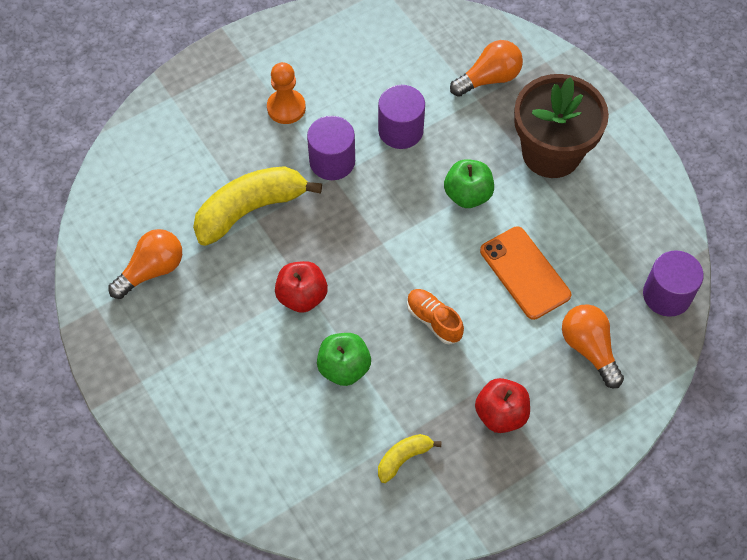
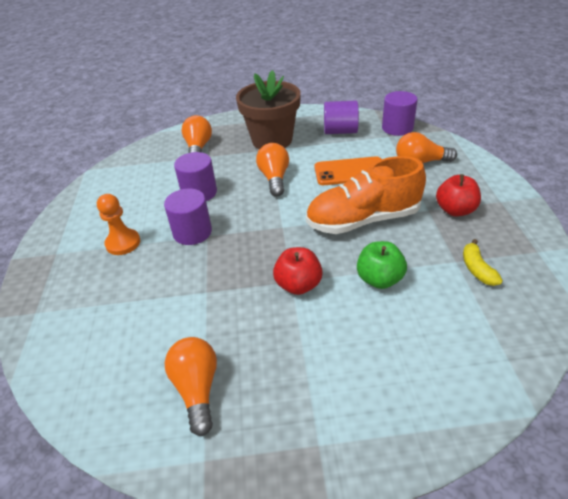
camera: 60 degrees left, 20 degrees down
yellow banana [193,166,322,246] -> none
orange shoe [407,289,464,345] -> orange shoe [306,156,426,234], size x2.08
green apple [444,159,494,208] -> orange light bulb [256,143,289,196]
none -> purple cylinder [324,101,359,134]

